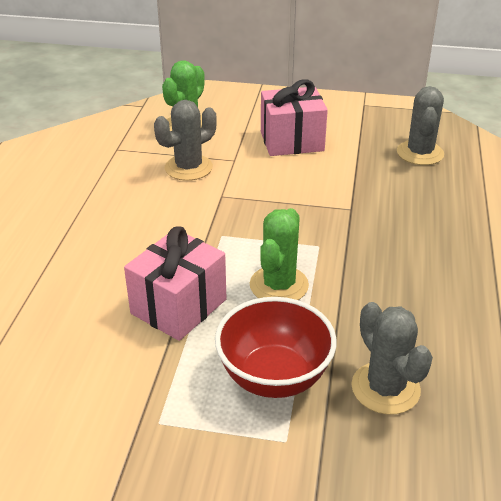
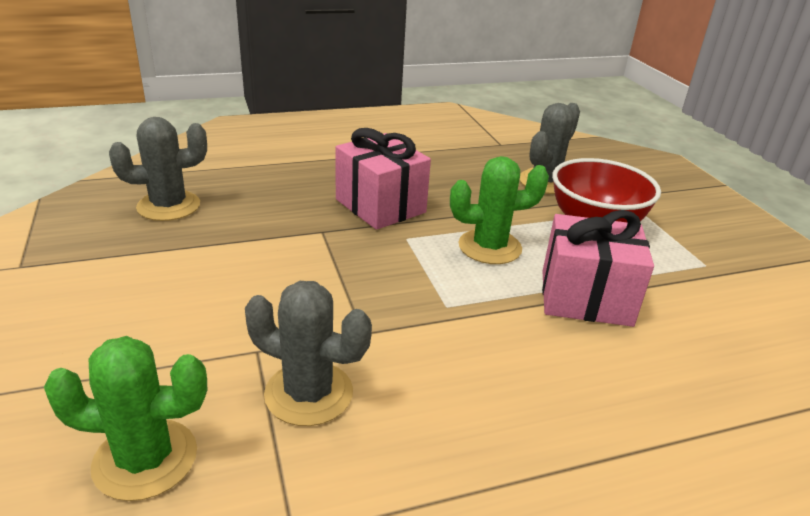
camera: 120 degrees left, 5 degrees down
pink gift [261,79,328,156] -> pink gift moved to [335,128,431,230]

